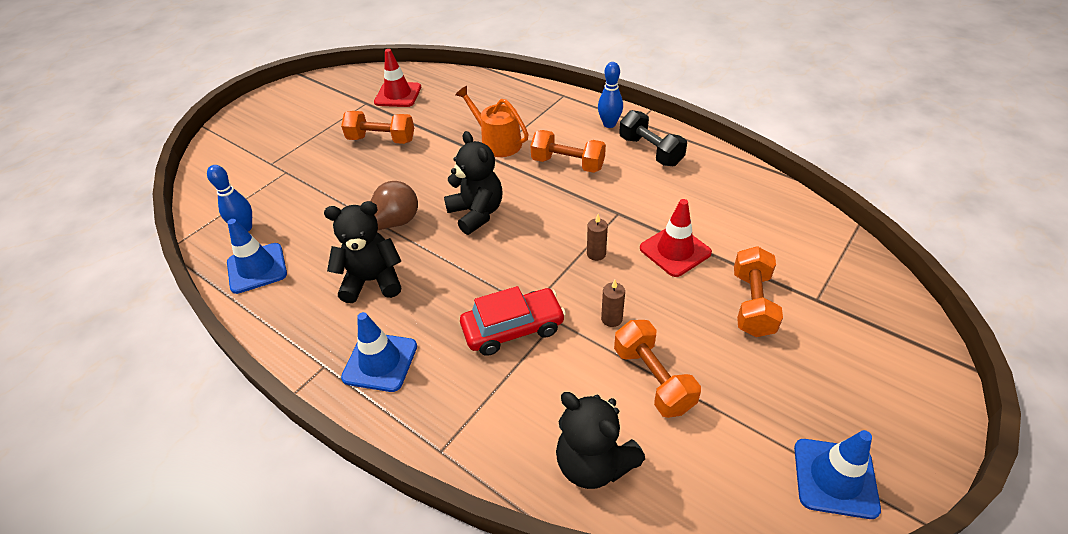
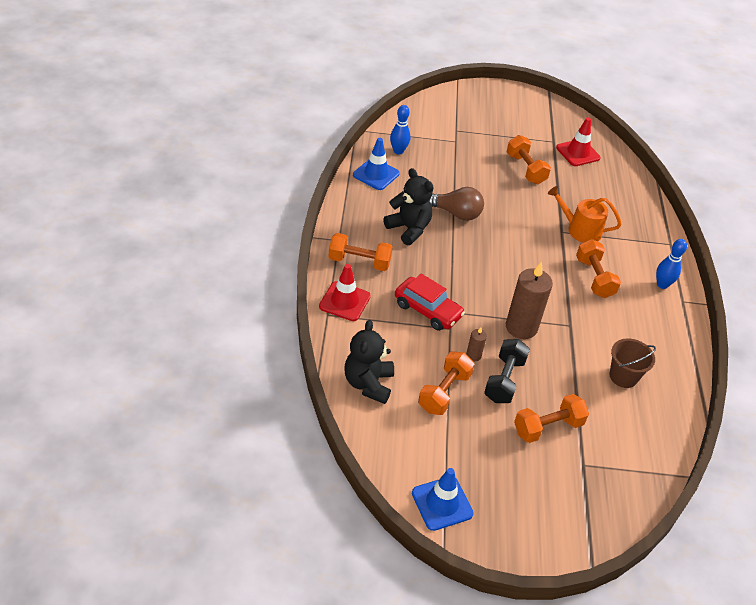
camera: 50 degrees right, 0 degrees up
blue traffic cone [341,312,417,392] -> orange dumbbell [328,233,393,271]
black teddy bear [444,131,503,235] -> none
orange watering can [455,86,529,157] -> orange watering can turned 75 degrees counterclockwise [548,186,622,243]
brown candle [587,214,608,261] -> brown candle [506,261,553,339], size x2.18
black dumbbell [619,110,687,166] -> black dumbbell moved to [484,339,530,403]
red traffic cone [640,199,712,277] -> red traffic cone moved to [319,264,371,321]
none -> brown bucket [610,338,656,388]

